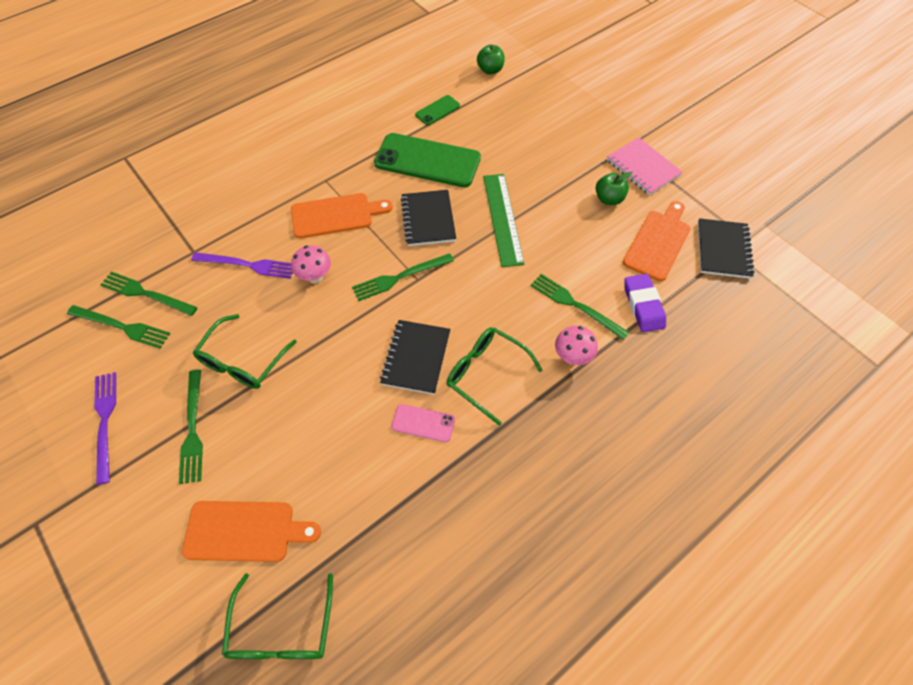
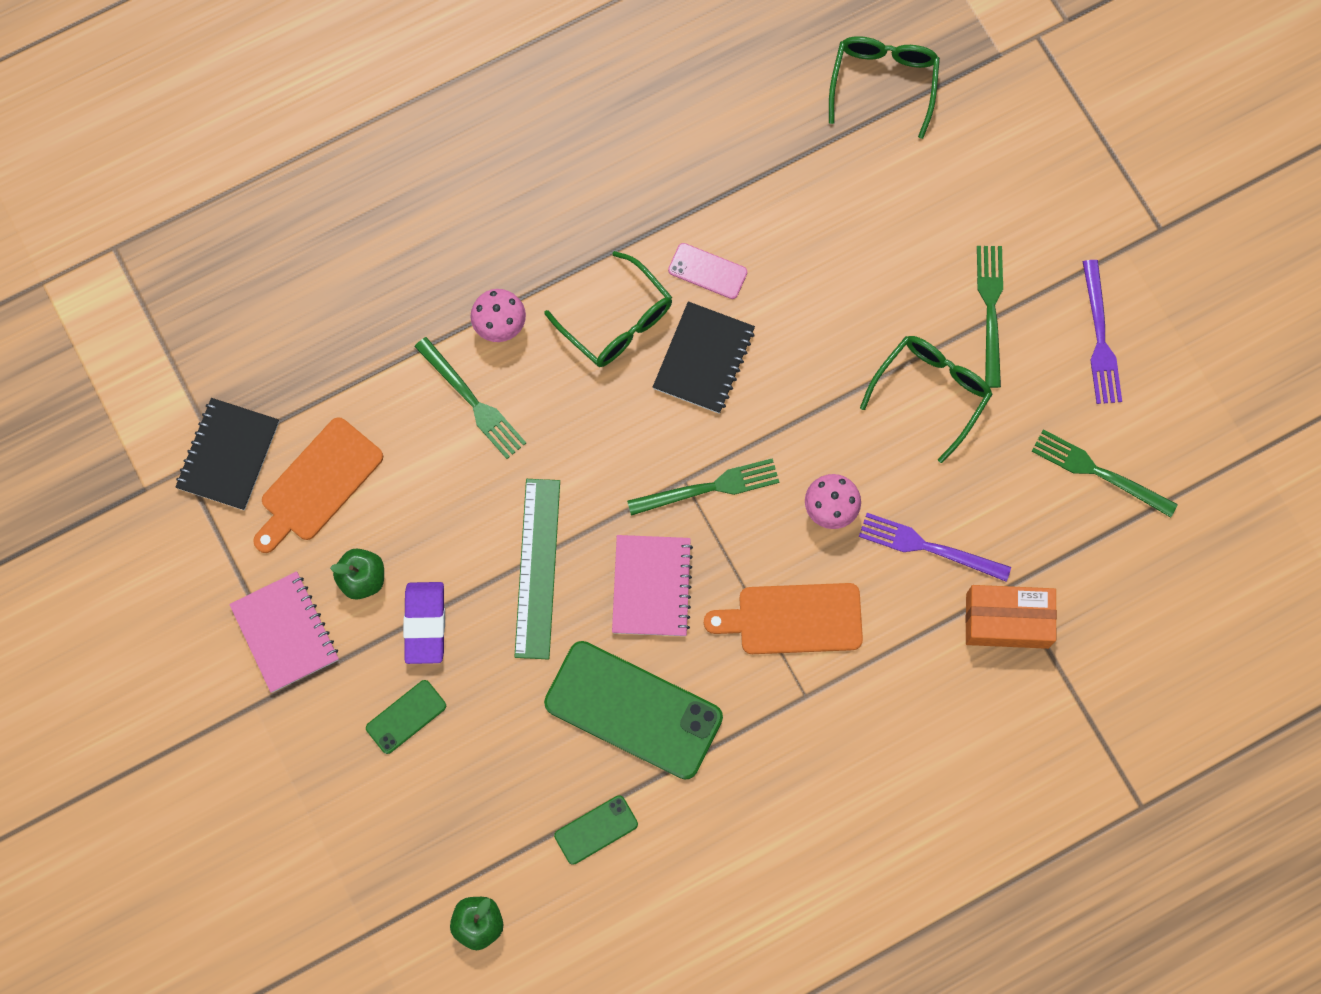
camera: 170 degrees left, 15 degrees up
green fork [100,271,198,316] -> none
orange cutting board [182,501,321,562] -> none
black notebook [401,190,456,246] -> pink notebook [612,535,693,636]
purple eraser [624,274,666,332] -> purple eraser moved to [403,582,445,664]
none -> green phone [366,680,446,754]
none -> orange box [966,585,1057,649]

